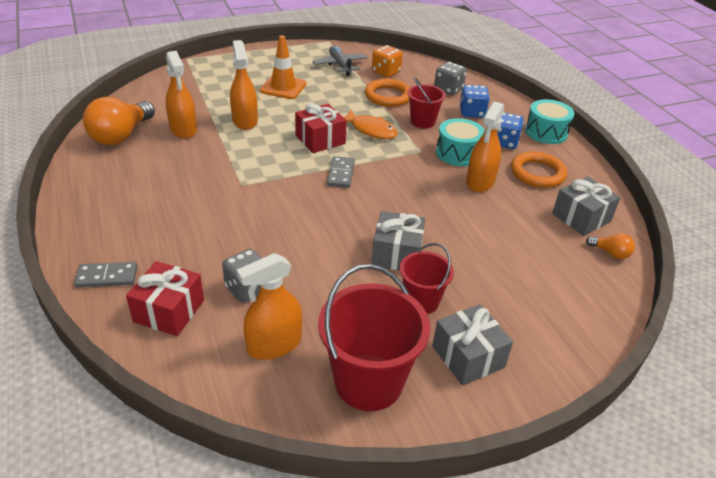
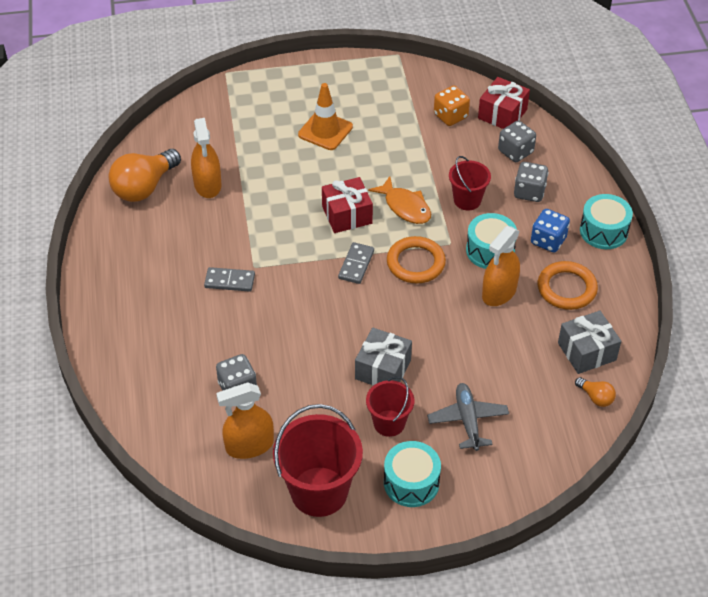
camera: 15 degrees right, 10 degrees up
grey domino [74,262,137,288] -> grey domino moved to [204,267,255,292]
red gift [126,261,204,336] -> red gift moved to [478,77,530,129]
orange spray bottle [230,40,258,130] -> none
grey plane [312,46,368,76] -> grey plane moved to [427,383,509,451]
orange ring [365,79,410,107] -> orange ring moved to [387,236,446,283]
grey gift [432,304,513,386] -> turquoise drum [384,441,441,507]
blue dice [460,85,490,118] -> grey dice [514,162,549,202]

